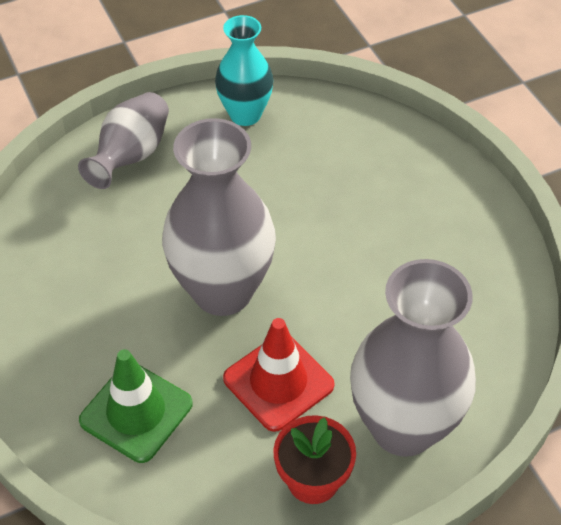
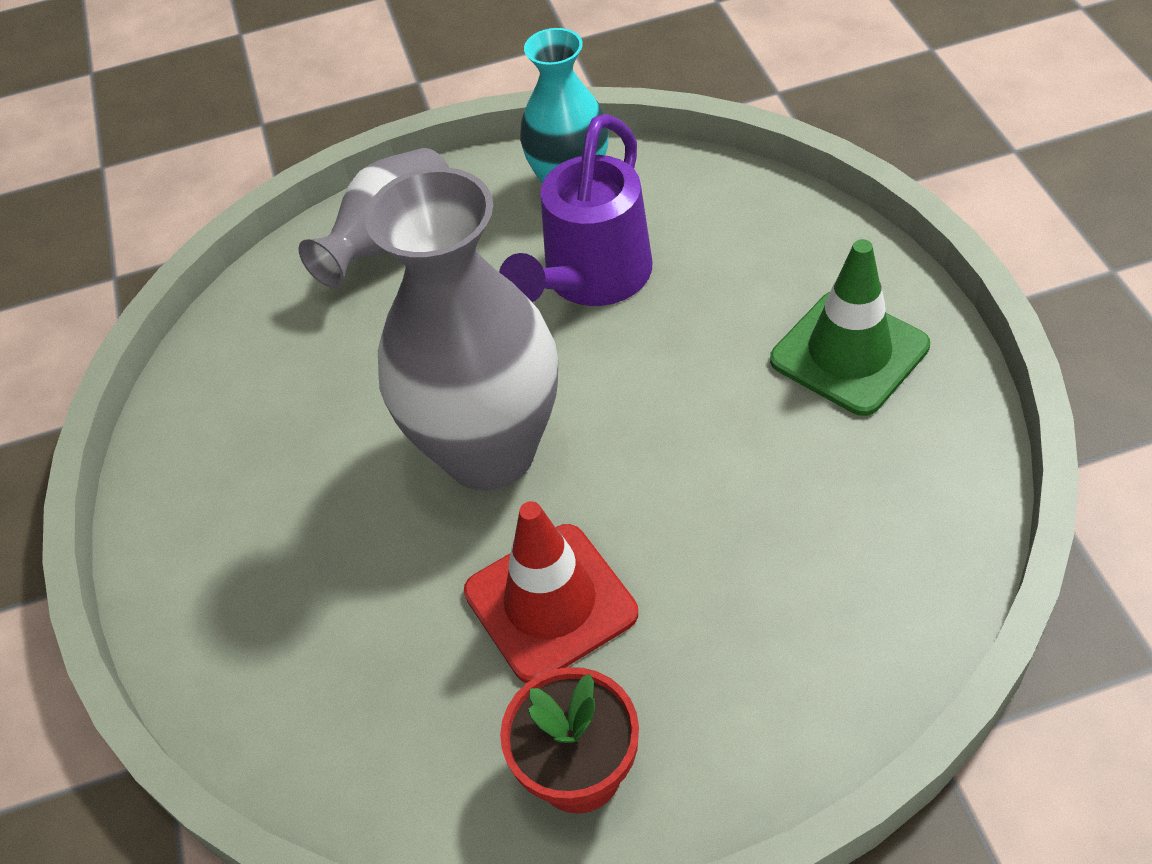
camera: 15 degrees right, 0 degrees up
green traffic cone [79,349,193,463] -> green traffic cone moved to [770,239,930,416]
grey vase [350,259,476,457] -> none
none -> purple watering can [499,114,653,306]

